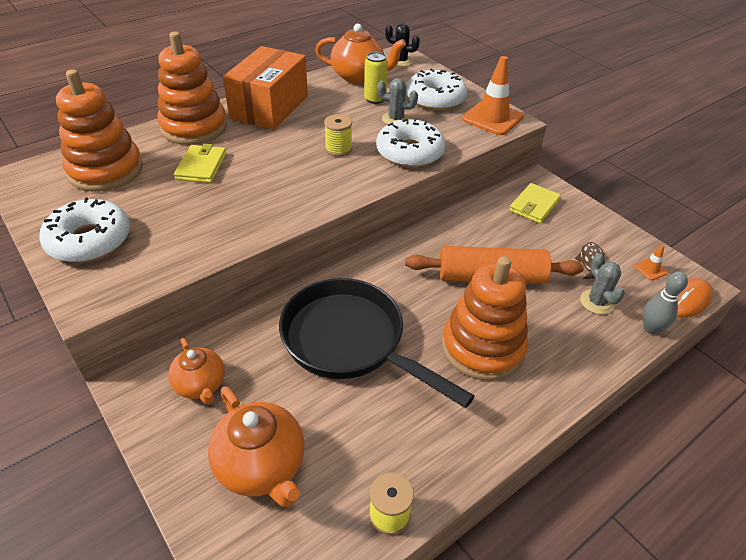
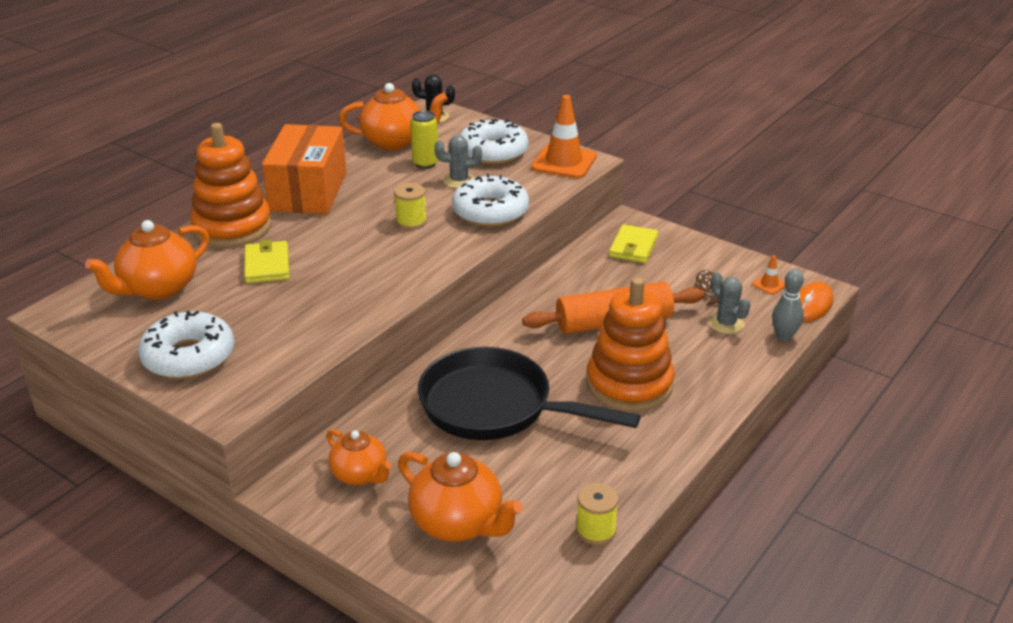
camera: 15 degrees left, 10 degrees down
orange stacking toy [56,69,143,192] -> orange teapot [85,220,209,300]

